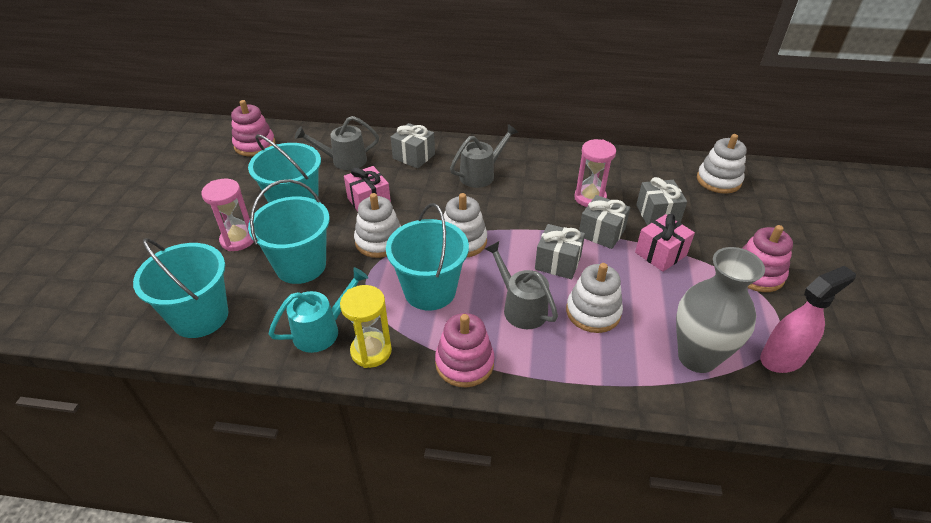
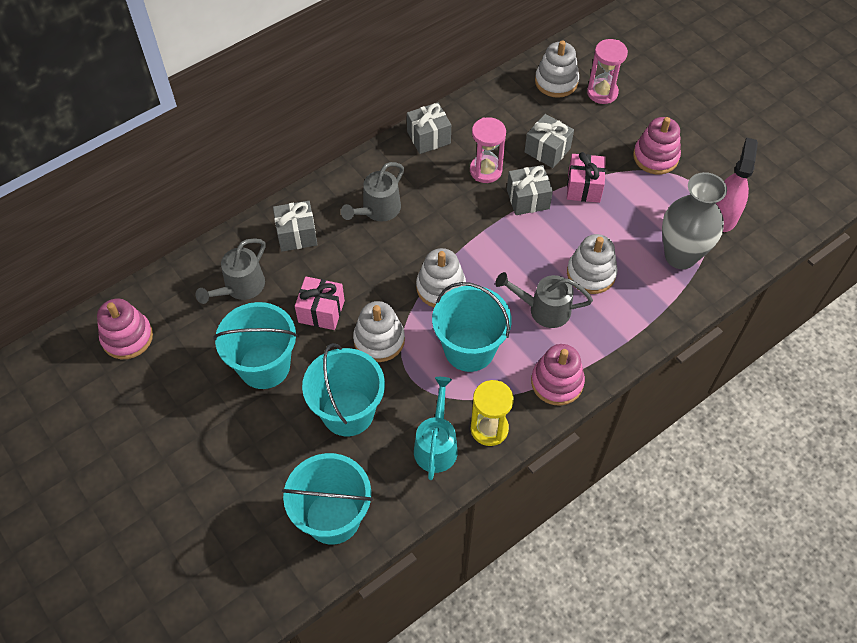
camera: 45 degrees left, 15 degrees up
pink hourglass [201,179,254,251] -> pink hourglass moved to [587,39,628,104]
grey watering can [450,124,519,188] -> grey watering can turned 150 degrees counterclockwise [341,162,404,221]
grey gift [535,224,585,279] -> grey gift moved to [407,102,451,154]

